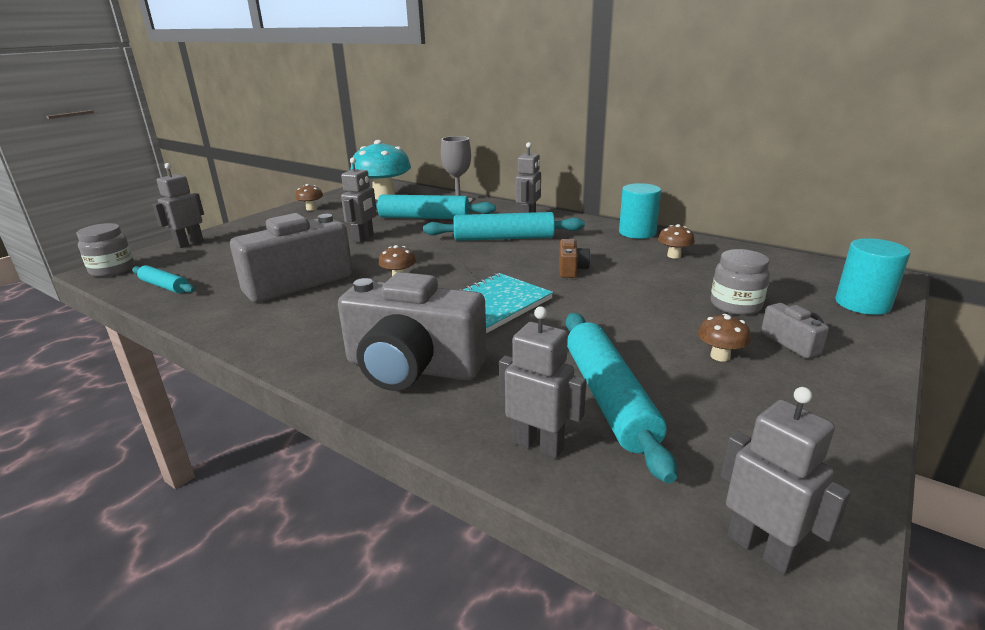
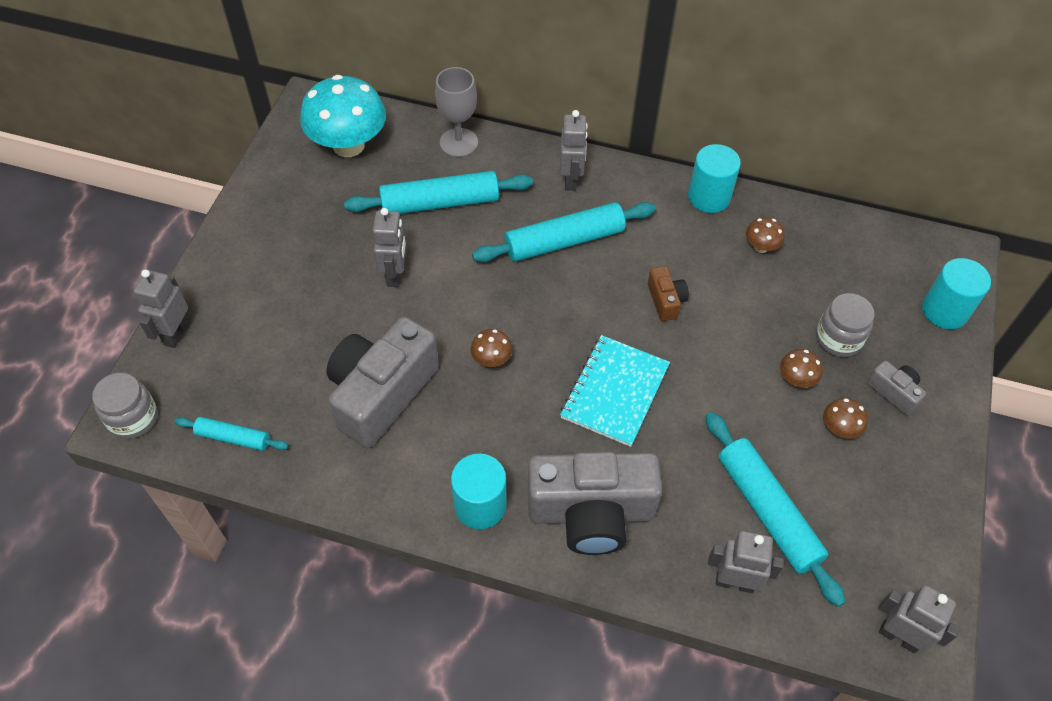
camera: 20 degrees left, 30 degrees up
brown mushroom [295,184,323,211] -> brown mushroom moved to [780,349,823,388]
none -> turquoise cylinder [451,454,507,529]

